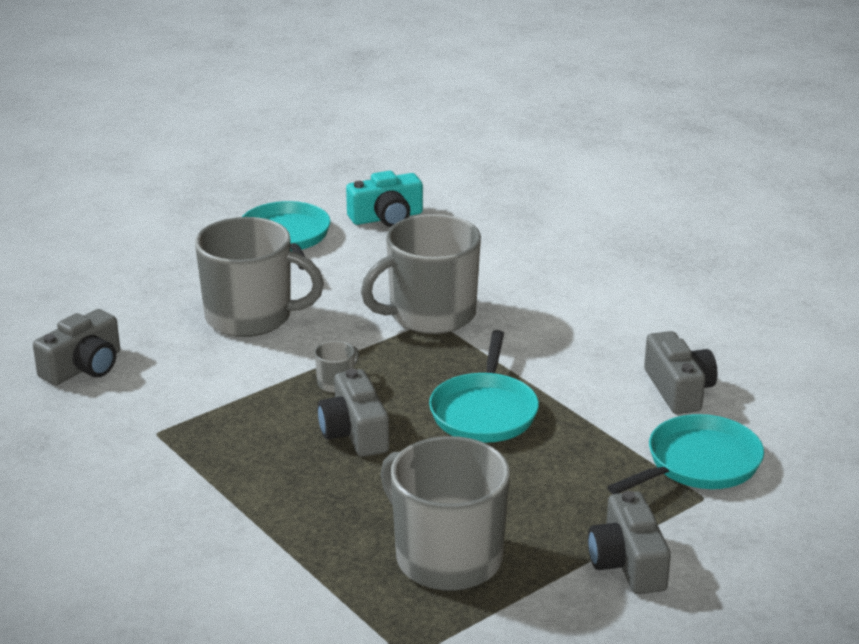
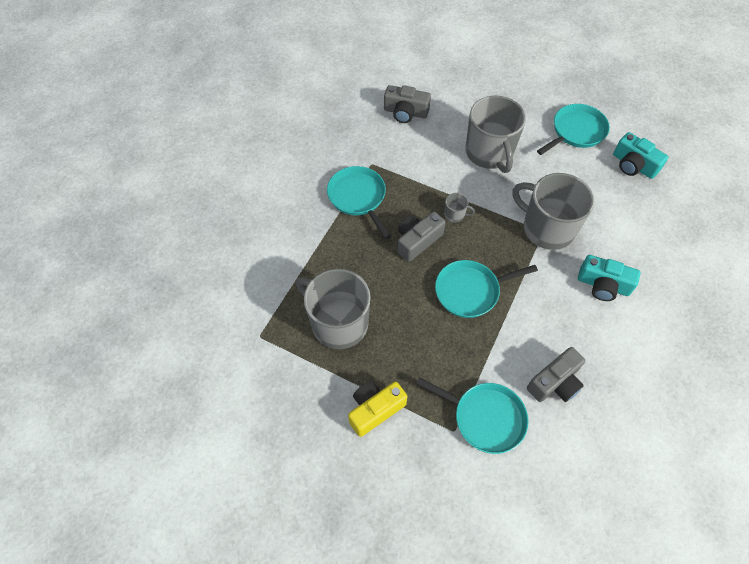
camera: 65 degrees right, 30 degrees up
grey mug [381,436,510,591] -> grey mug turned 75 degrees counterclockwise [296,269,371,349]
grey camera [588,491,671,594] -> yellow camera [348,381,408,437]
none -> turquoise pan [327,166,391,239]
none -> turquoise camera [578,255,641,301]

